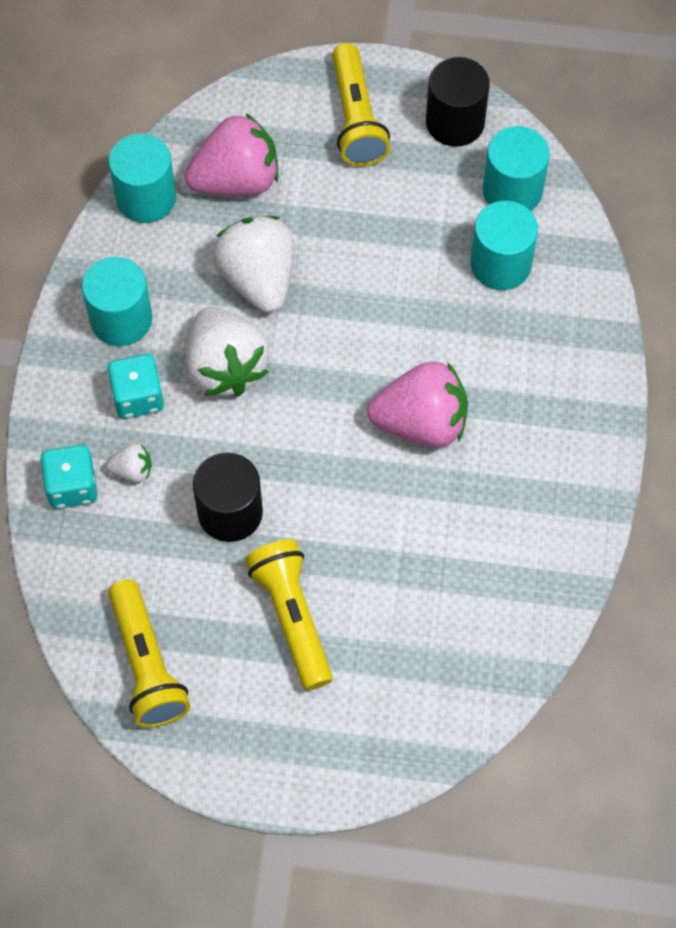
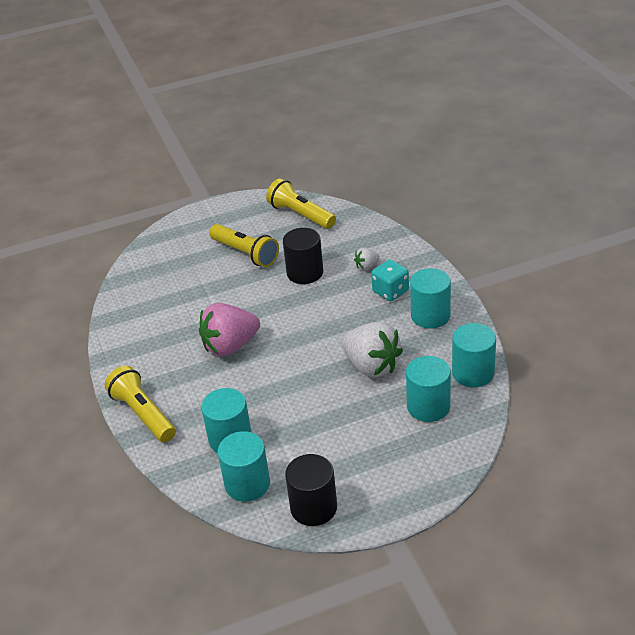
camera: 155 degrees right, 25 degrees down
turquoise dice [40,445,97,509] -> none
pink strawberry [185,113,279,196] -> turquoise cylinder [406,356,451,422]
white strawberry [186,307,269,396] -> none
yellow flashlight [332,43,390,166] -> yellow flashlight moved to [105,366,176,442]

